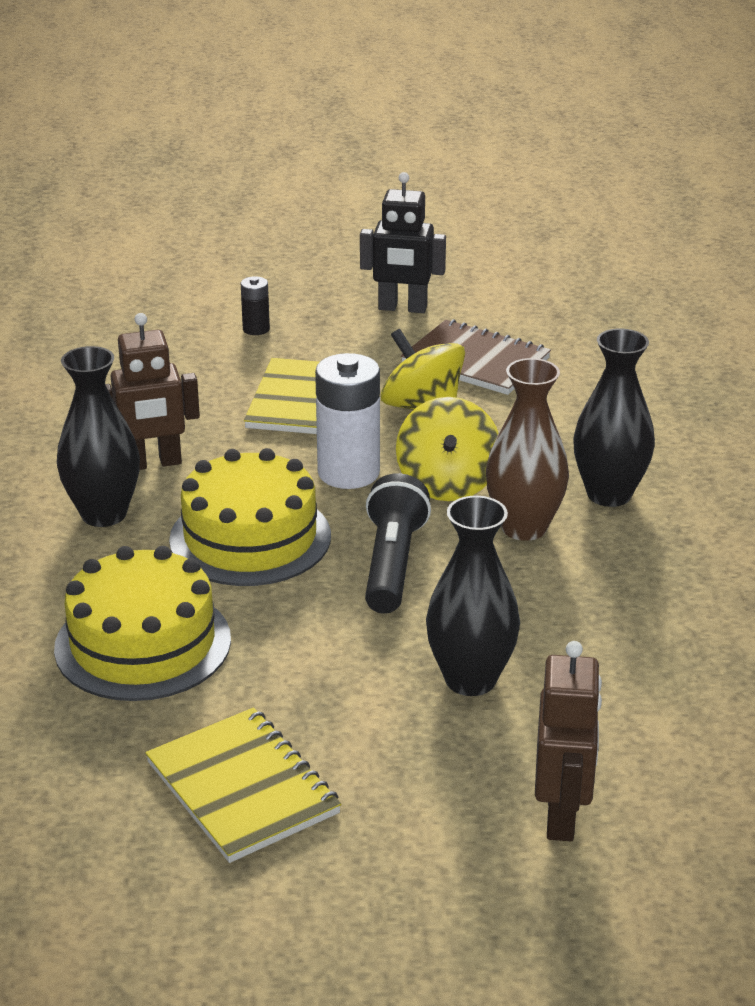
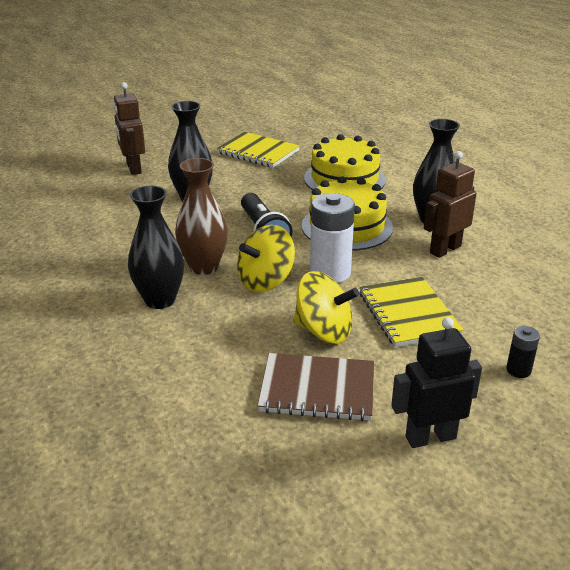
camera: 155 degrees right, 0 degrees up
yellow spinning top [396,397,499,501] -> yellow spinning top turned 105 degrees counterclockwise [237,225,295,292]

